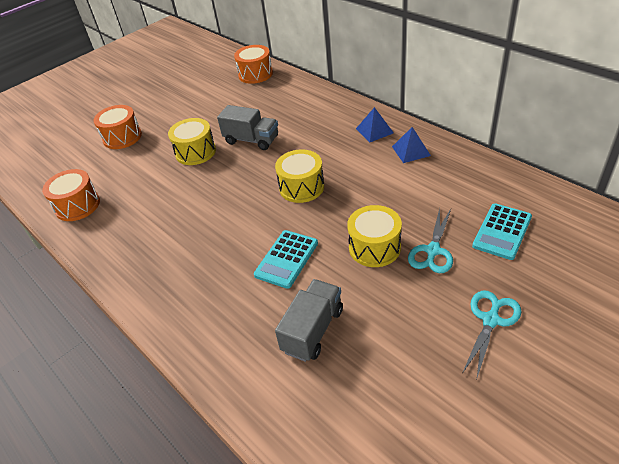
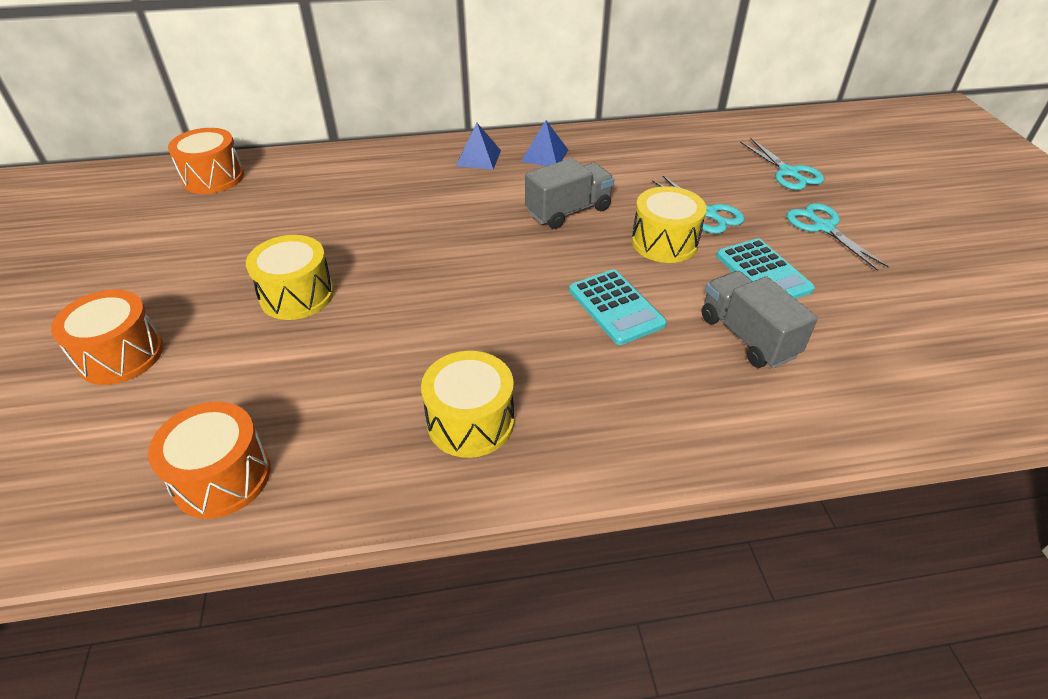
camera: 60 degrees left, 0 degrees up
grey truck [217,105,278,150] -> grey truck moved to [525,158,614,229]
yellow drum [275,149,324,203] -> yellow drum moved to [421,351,514,458]
turquoise calculator [472,203,532,260] -> turquoise calculator moved to [716,238,815,299]
none -> turquoise scissors [740,138,824,190]

